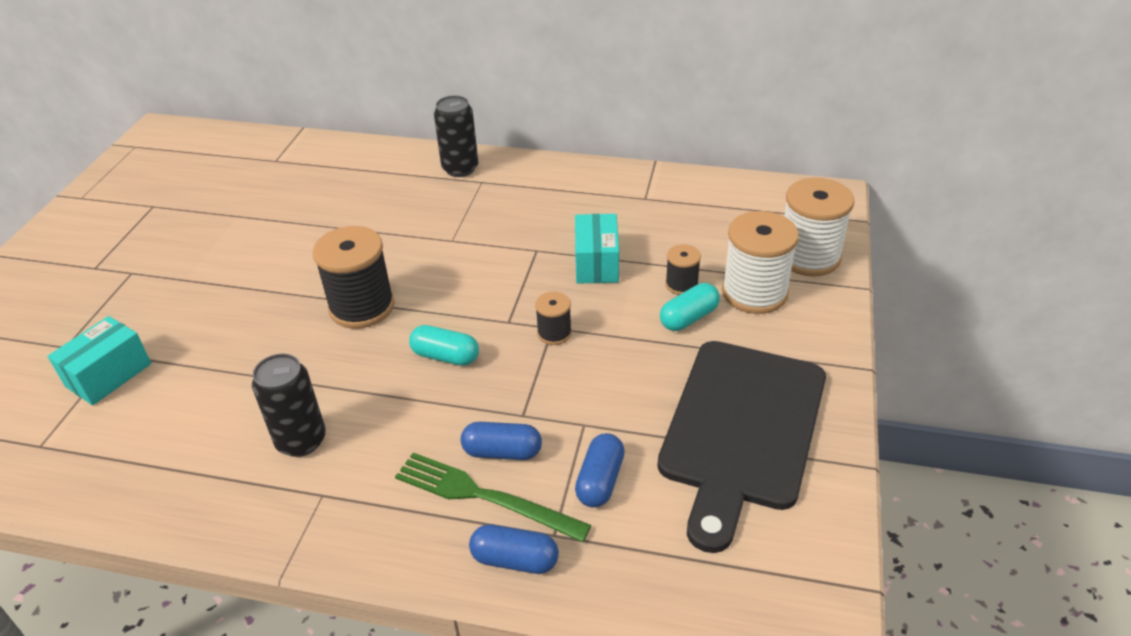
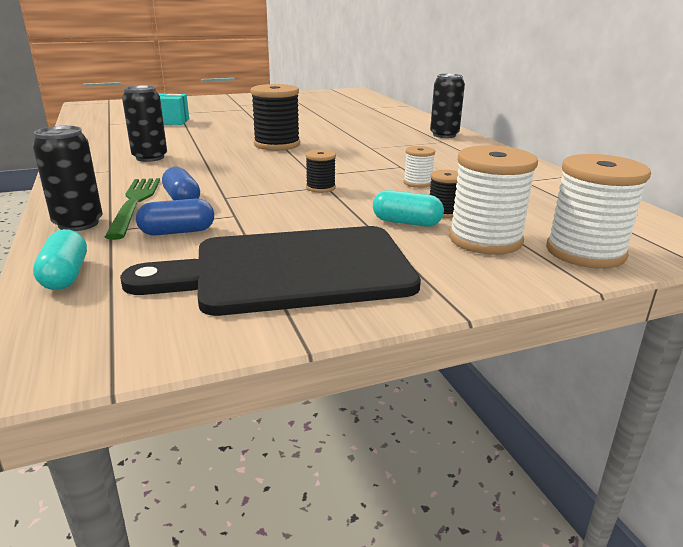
camera: 55 degrees right, 15 degrees down
turquoise capsule [409,325,479,366] -> turquoise capsule moved to [33,229,87,290]
blue capsule [469,524,559,574] -> black can [32,126,103,231]
turquoise box [575,214,619,284] -> white spool [404,146,435,188]

